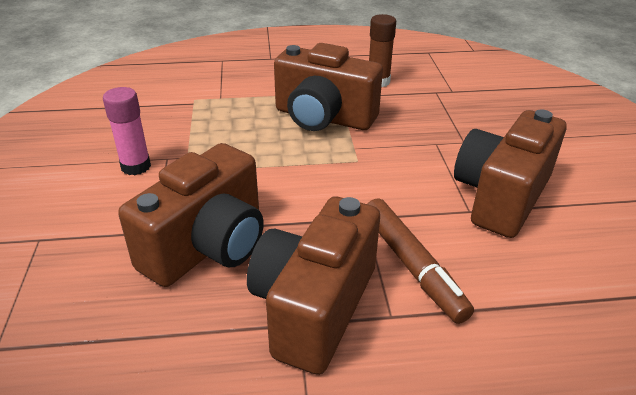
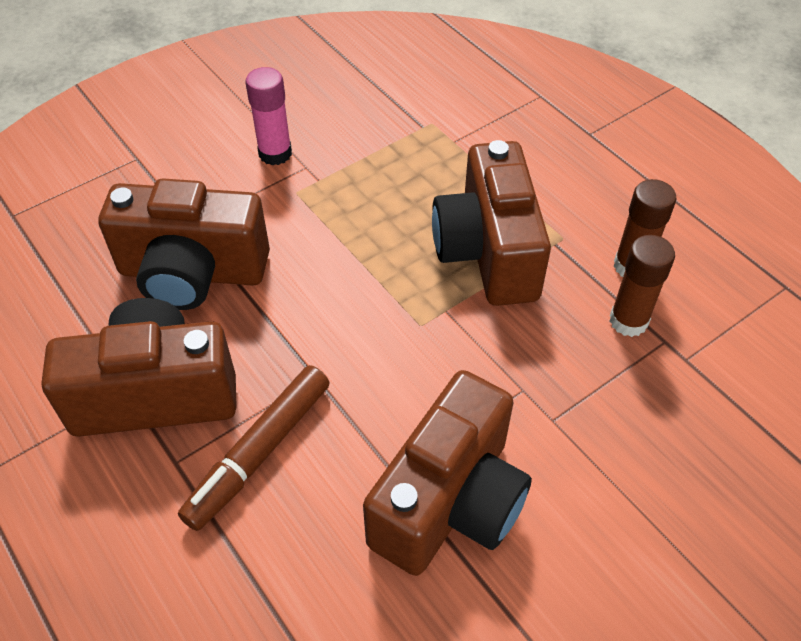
camera: 60 degrees right, 15 degrees up
brown camera [454,109,566,238] -> brown camera turned 120 degrees clockwise [363,370,532,576]
none -> brown glue stick [610,235,675,337]

